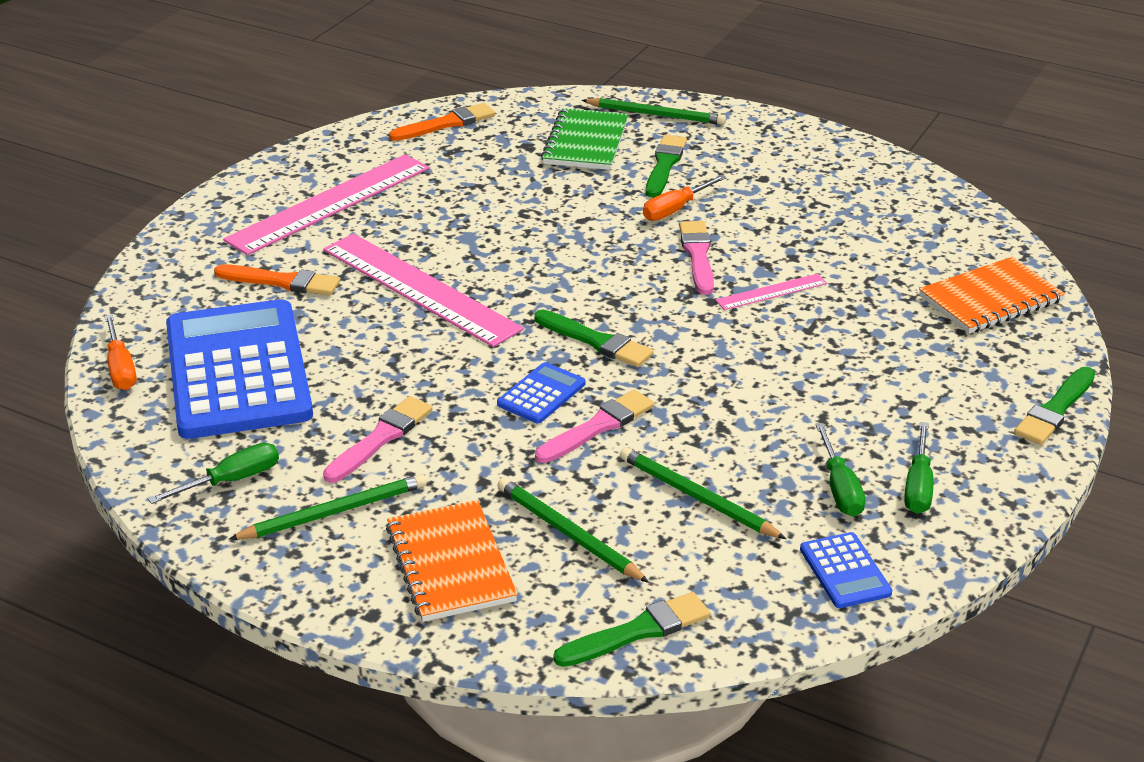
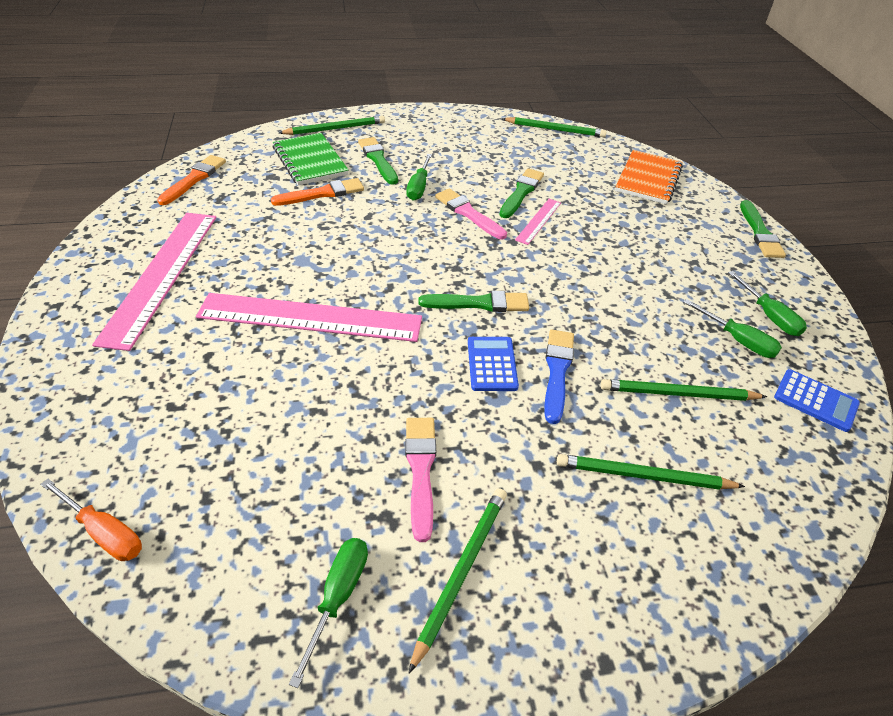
camera: 40 degrees left, 10 degrees up
blue calculator [166,299,313,439] -> none
orange brush [214,264,340,295] -> orange brush moved to [271,178,364,206]
orange notebook [386,500,518,622] -> none
pink brush [535,389,654,463] -> blue brush [544,330,574,424]
green brush [553,592,710,667] -> green brush moved to [500,168,544,218]
orange screwdriver [643,175,727,221] -> green screwdriver [406,154,432,201]
none -> green pencil [502,117,606,137]

